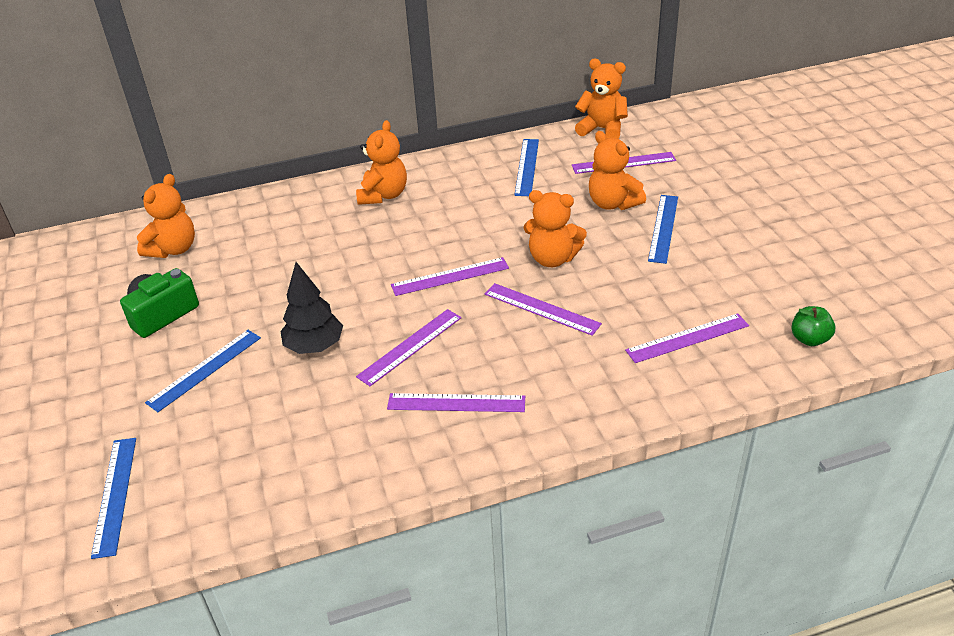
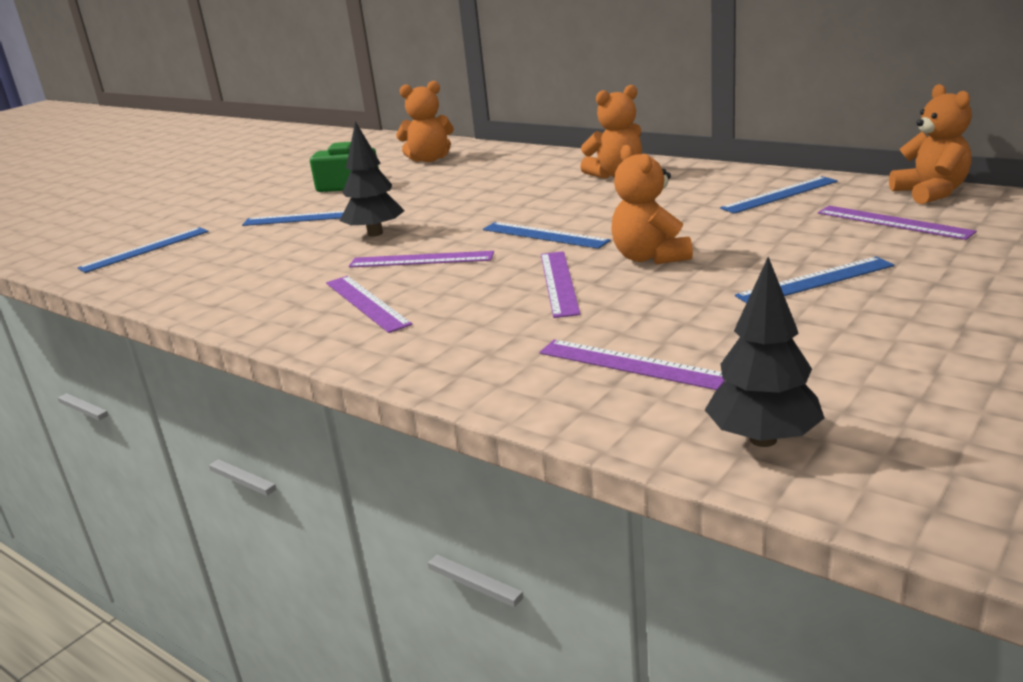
camera: 55 degrees right, 15 degrees down
purple ruler [391,257,509,296] -> blue ruler [483,222,611,249]
orange teddy bear [589,131,646,210] -> none
green apple [791,306,835,346] -> black tree [705,257,824,447]

